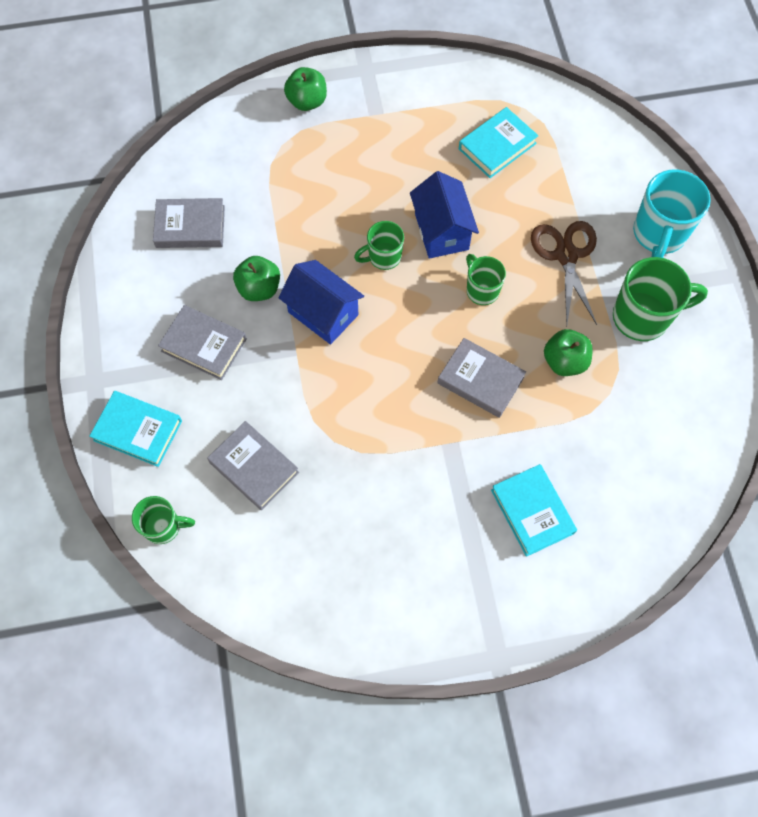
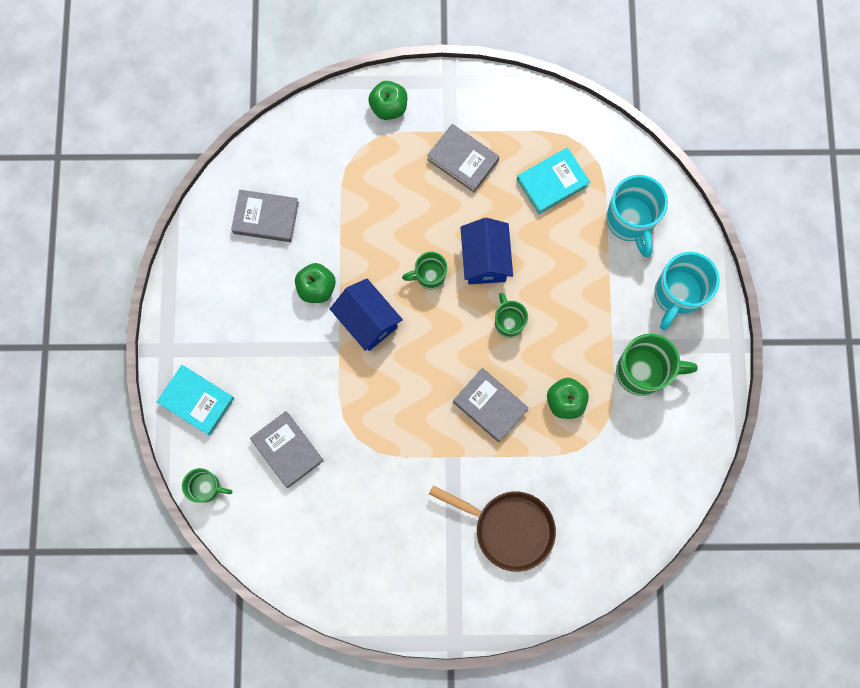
camera: 10 degrees right, 10 degrees up
grey book [158,305,247,380] -> grey book moved to [427,124,499,192]
turquoise book [491,464,577,557] -> brown pan [429,486,556,572]
brown scissors [531,221,597,325] -> none
none -> turquoise mug [606,175,668,258]

